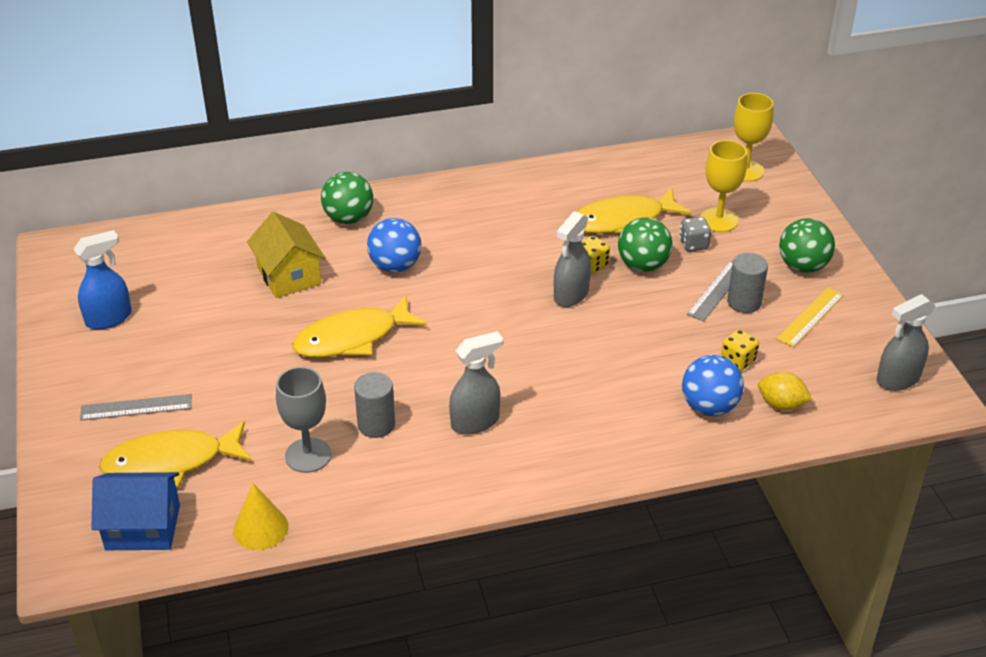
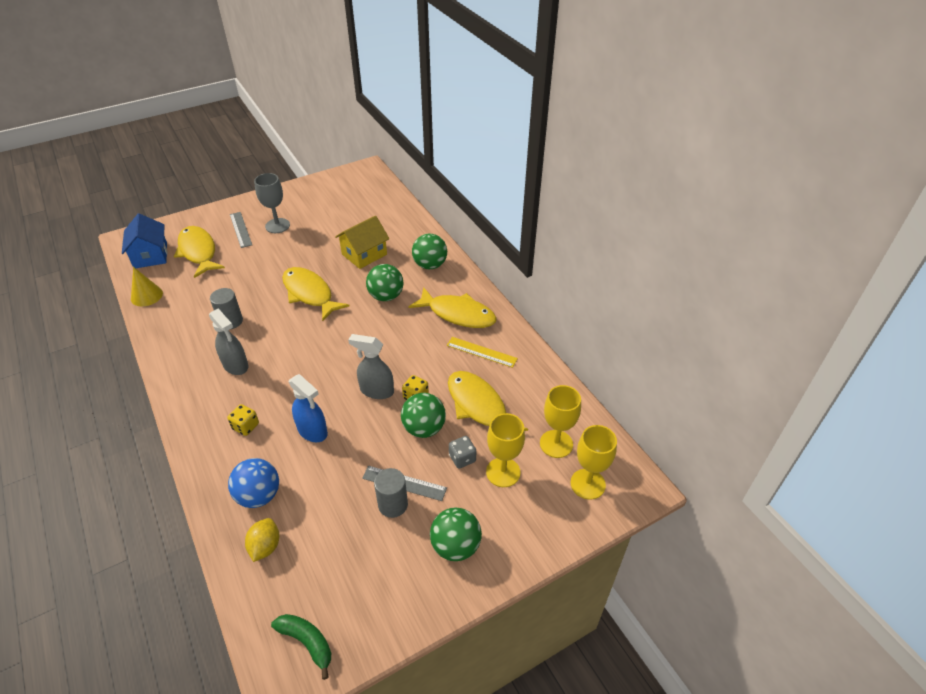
camera: 75 degrees right, 5 degrees up
blue spray bottle [73,230,132,330] -> blue spray bottle moved to [289,374,328,442]
grey goblet [276,367,331,473] -> grey goblet moved to [254,173,290,233]
blue ball [367,218,421,273] -> green ball [366,264,404,301]
yellow dice [721,329,759,371] -> yellow dice moved to [227,404,259,436]
yellow ruler [776,287,844,347] -> yellow ruler moved to [447,337,518,368]
grey spray bottle [877,294,936,391] -> green banana [271,614,331,680]
none -> yellow fish [409,287,497,328]
none -> yellow goblet [540,385,581,458]

